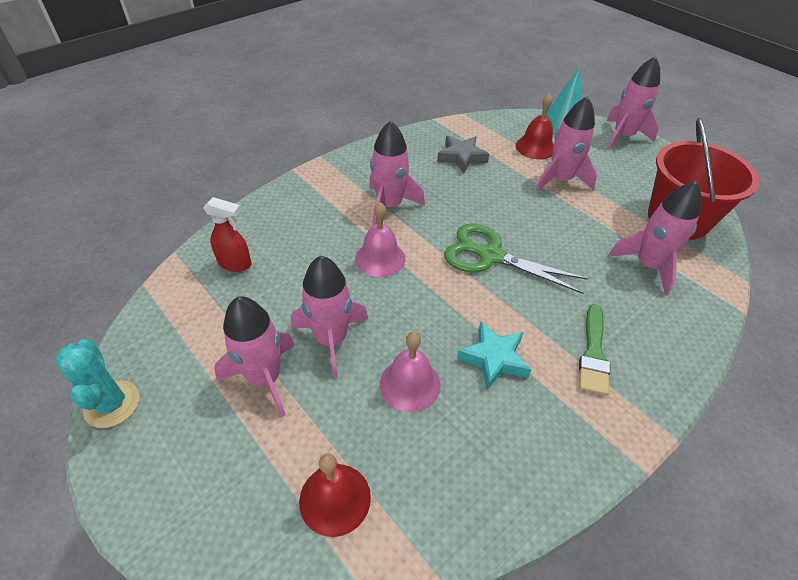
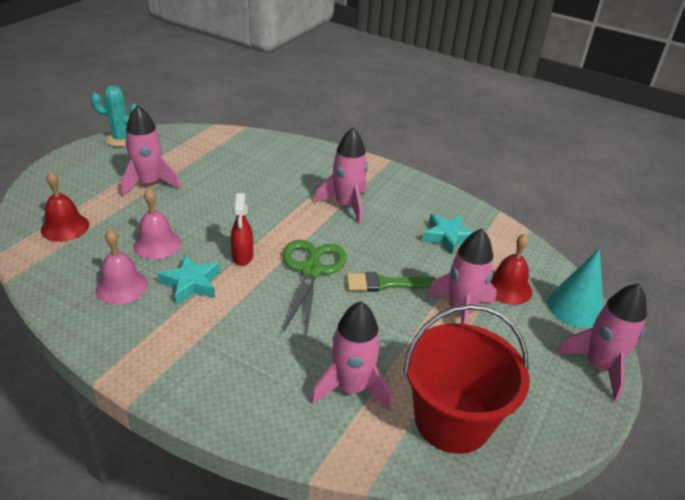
camera: 70 degrees right, 10 degrees down
turquoise cactus [55,339,140,428] -> turquoise cactus turned 45 degrees clockwise [90,85,137,147]
red spray bottle [203,197,251,272] -> red spray bottle moved to [231,193,253,266]
pink rocket [291,256,368,378] -> none
pink bell [355,202,405,277] -> pink bell moved to [96,229,148,304]
grey star [437,136,489,173] -> turquoise star [422,214,473,255]
green brush [579,304,610,396] -> green brush moved to [347,272,435,292]

